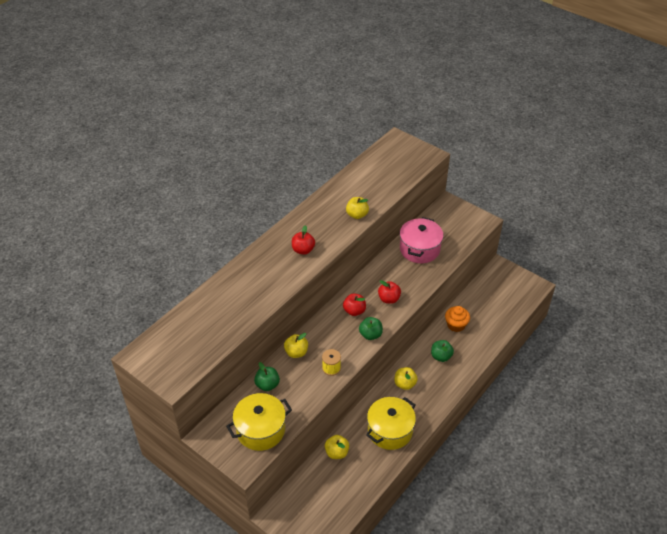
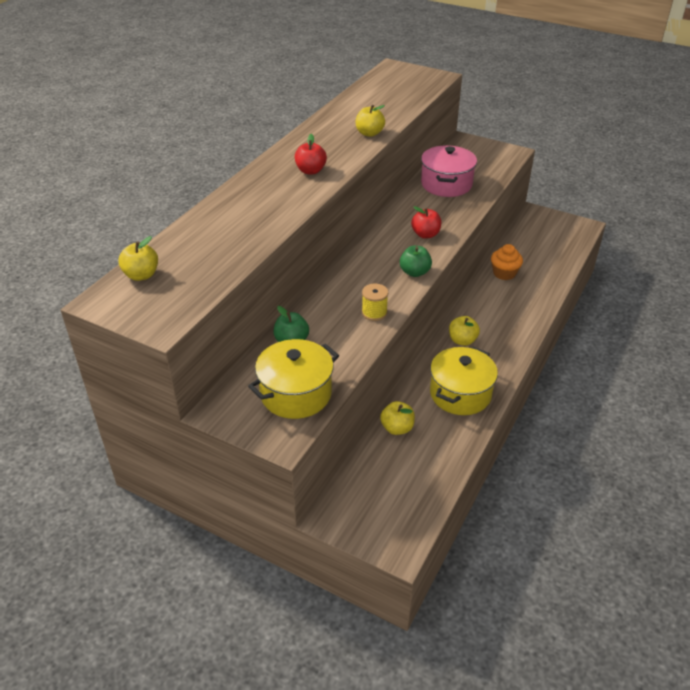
camera: 10 degrees left, 5 degrees down
yellow apple [284,333,308,358] -> yellow apple moved to [118,236,158,281]
red apple [343,294,366,316] -> none
green apple [431,340,454,362] -> none

